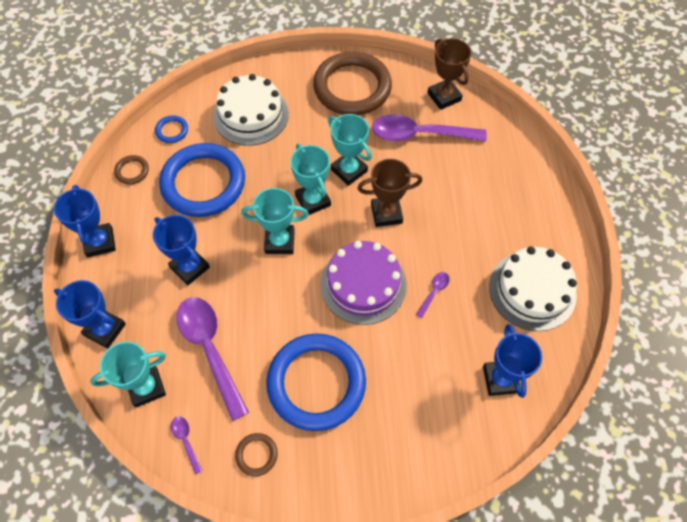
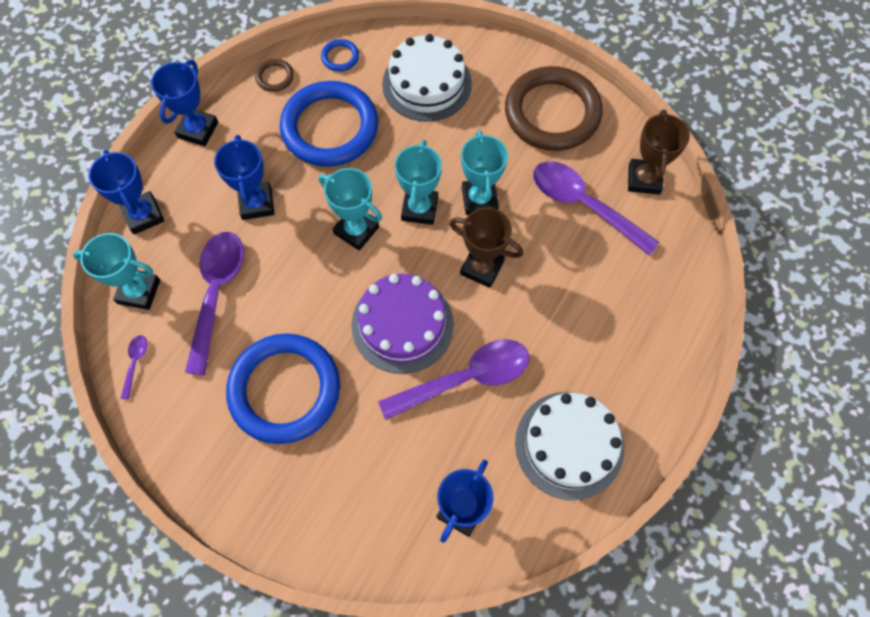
camera: 35 degrees right, 5 degrees up
brown ring [235,433,278,476] -> none
purple spoon [416,272,450,318] -> purple spoon [378,339,529,420], size x2.35

